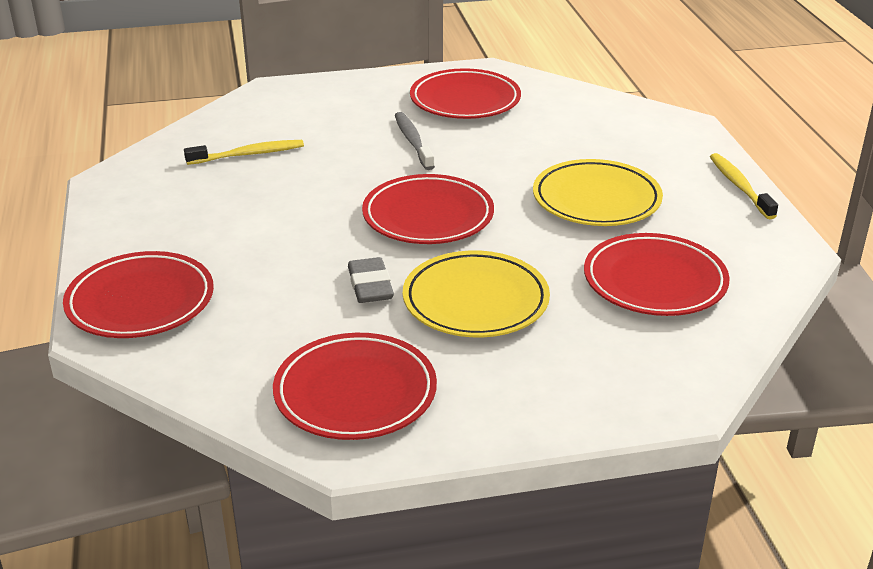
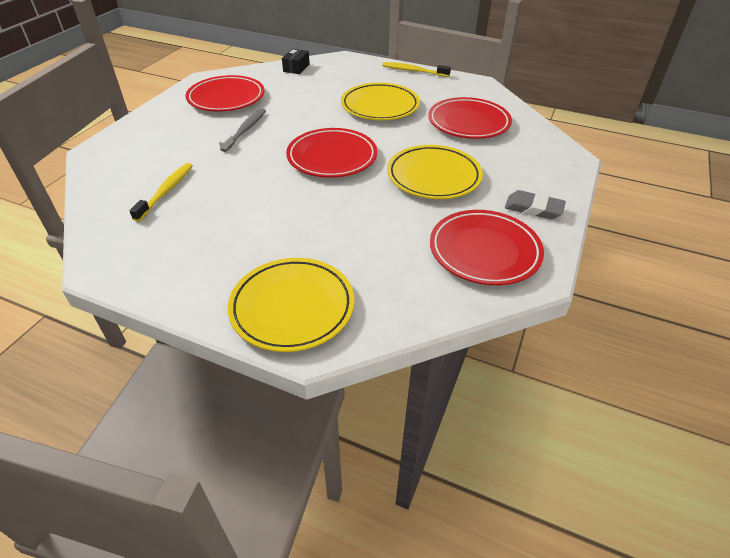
camera: 55 degrees left, 10 degrees up
red plate [63,251,214,338] -> yellow plate [228,258,354,352]
grey eraser [348,257,394,303] -> grey eraser moved to [505,190,566,220]
grey toothbrush [395,112,435,170] -> grey toothbrush turned 90 degrees clockwise [219,108,266,152]
none -> black box [282,49,310,74]

